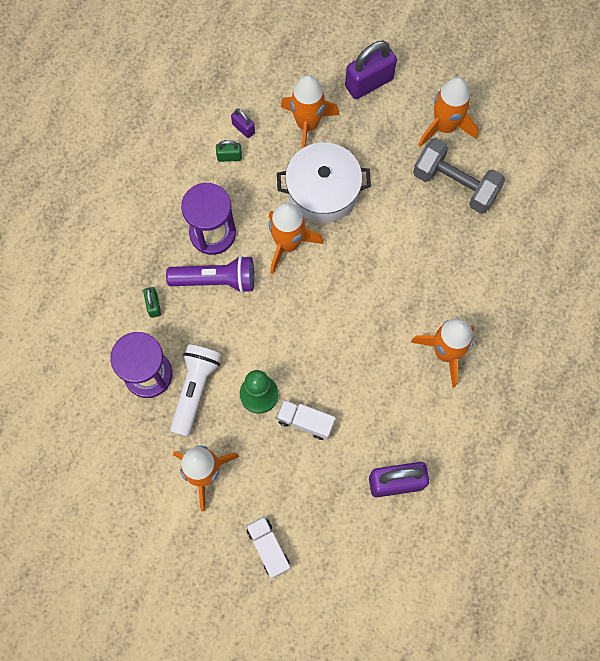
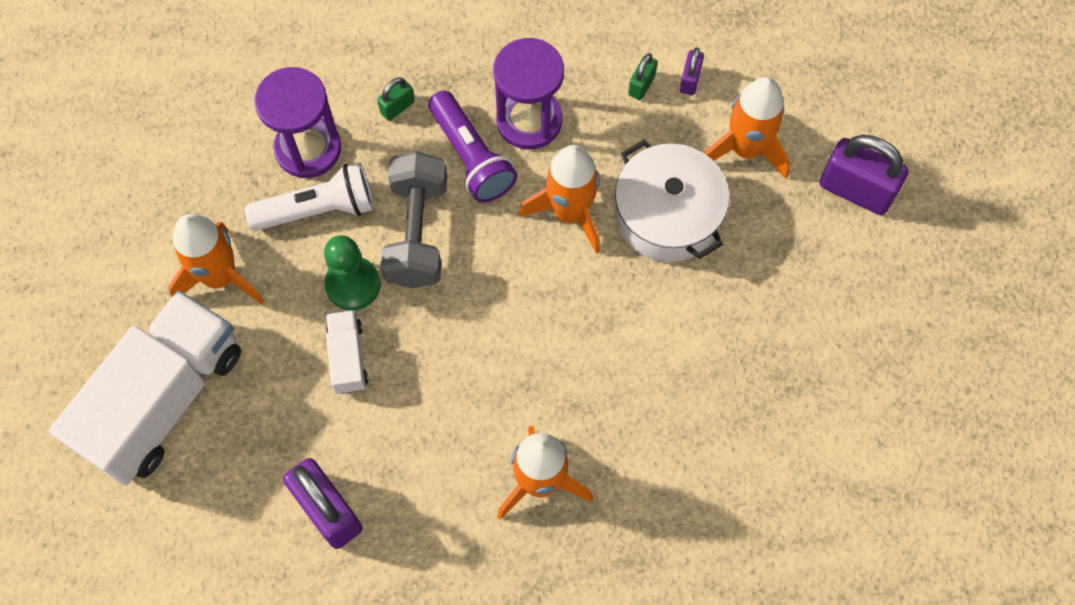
camera: 60 degrees right, 5 degrees down
green padlock [216,140,242,162] -> green padlock turned 60 degrees clockwise [628,53,658,100]
white truck [246,517,290,578] -> white truck [49,291,241,486], size x2.27
grey dumbbell [413,138,505,214] -> grey dumbbell moved to [380,151,447,288]
orange rocket [419,77,478,147] -> none

